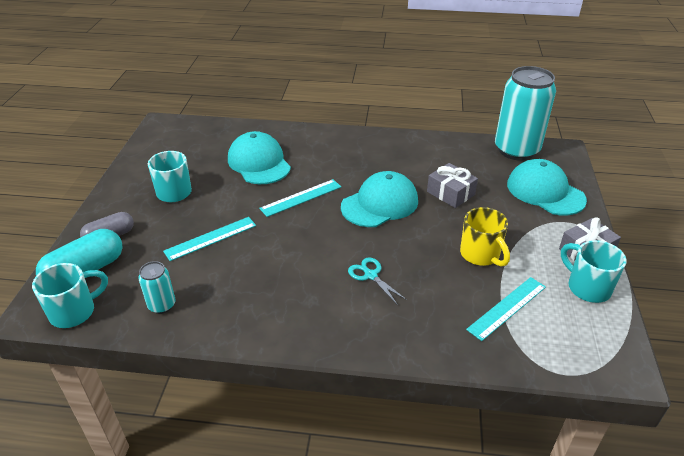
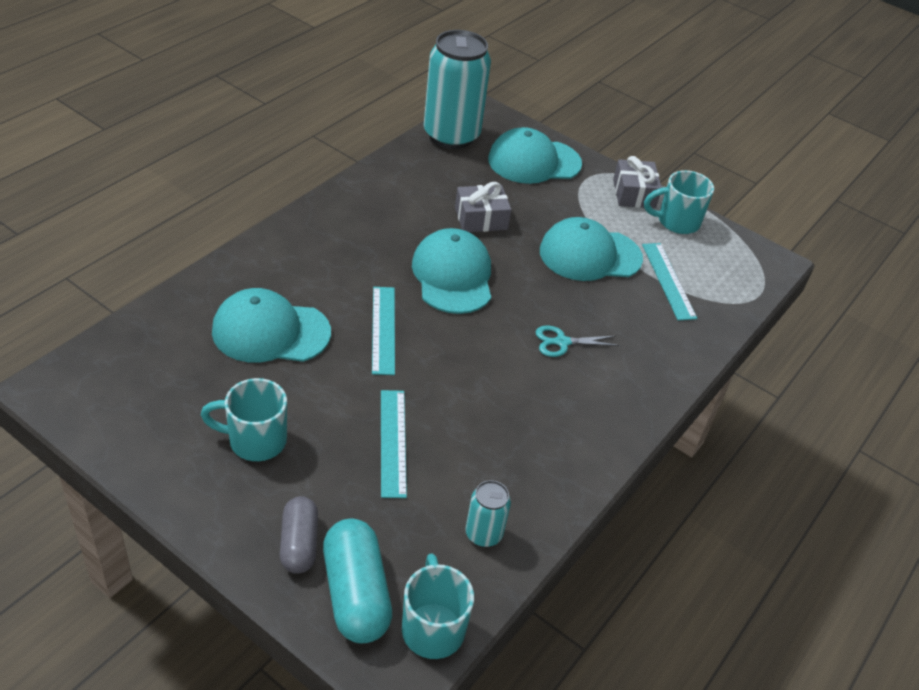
camera: 65 degrees left, 5 degrees up
yellow mug [460,207,510,267] -> turquoise cap [540,217,643,281]

